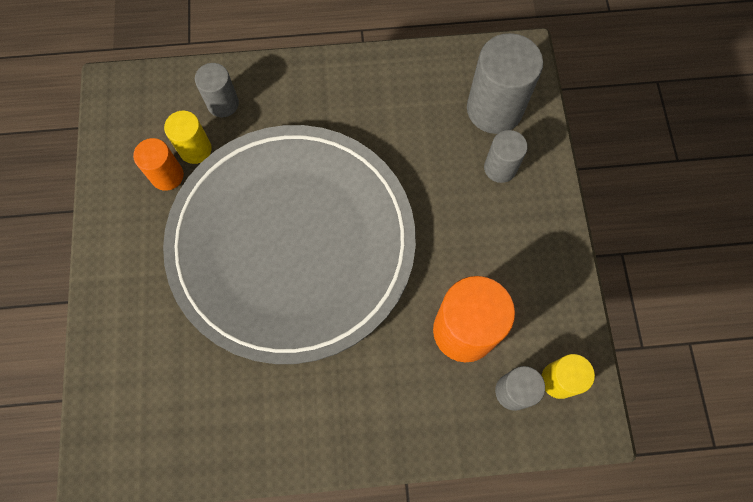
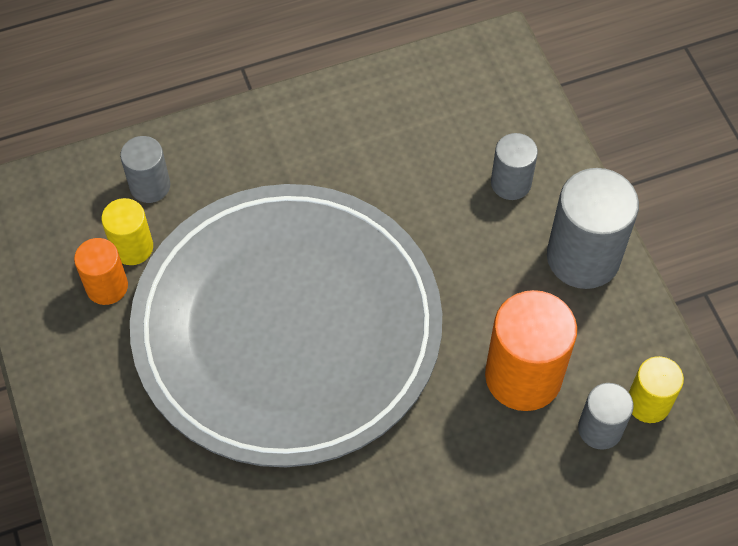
camera: 15 degrees left, 10 degrees down
grey cylinder [467,33,543,134] -> grey cylinder moved to [547,168,639,289]

